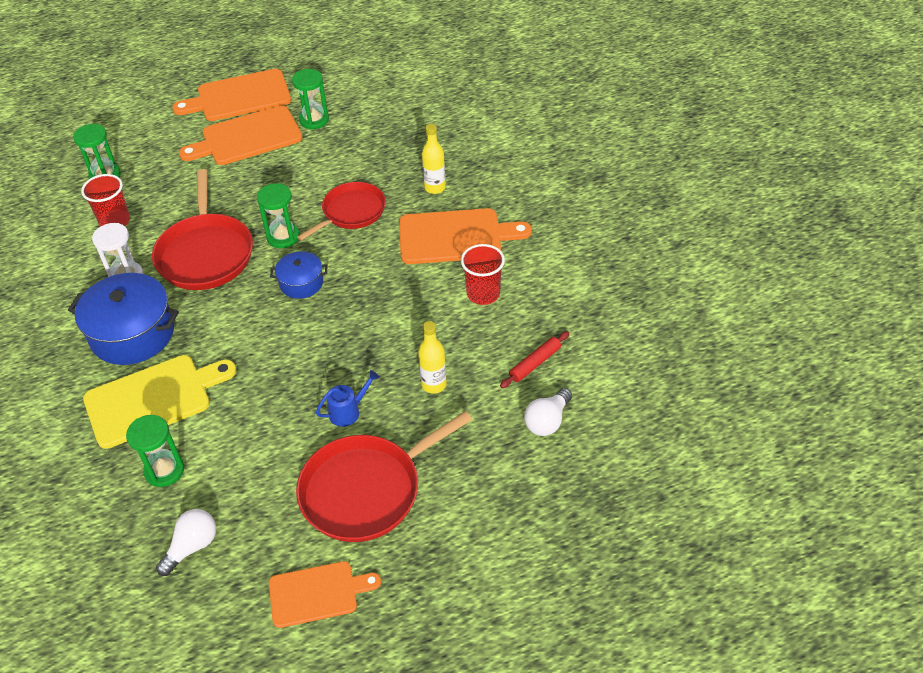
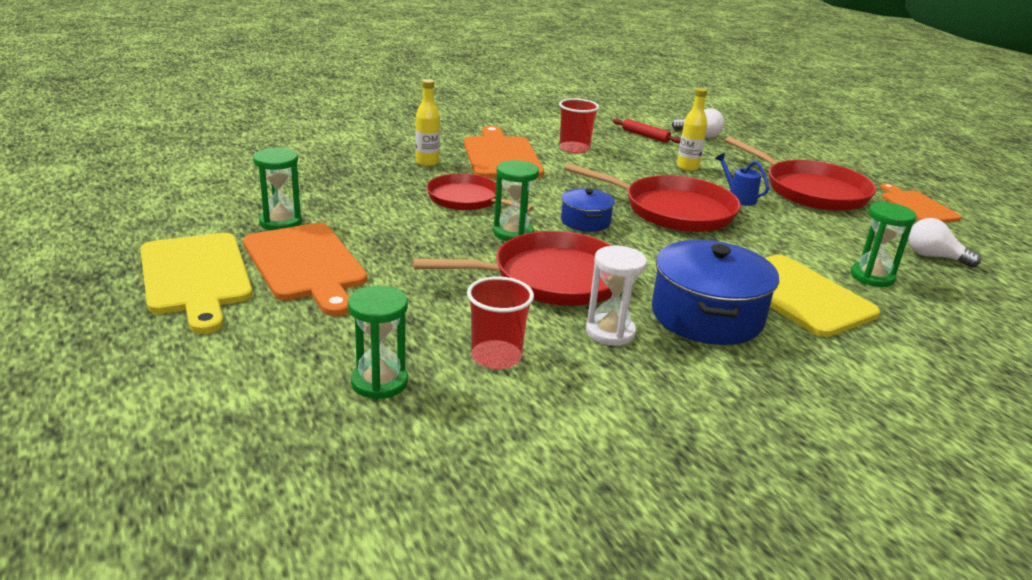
camera: 100 degrees left, 20 degrees down
orange cutting board [172,69,291,121] -> yellow cutting board [140,233,253,334]
none -> red pan [564,163,741,232]

